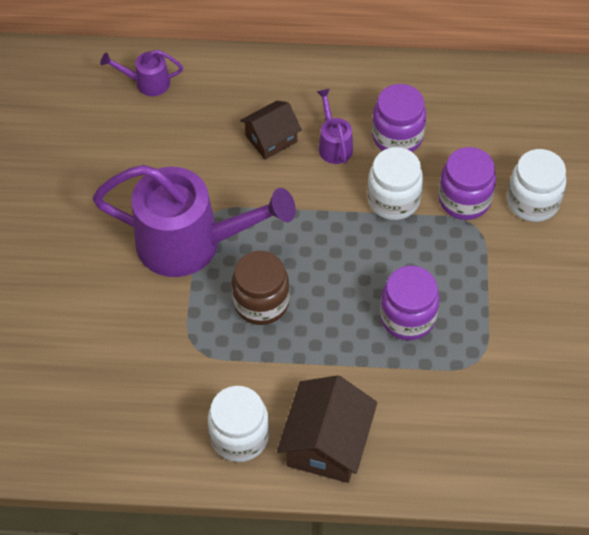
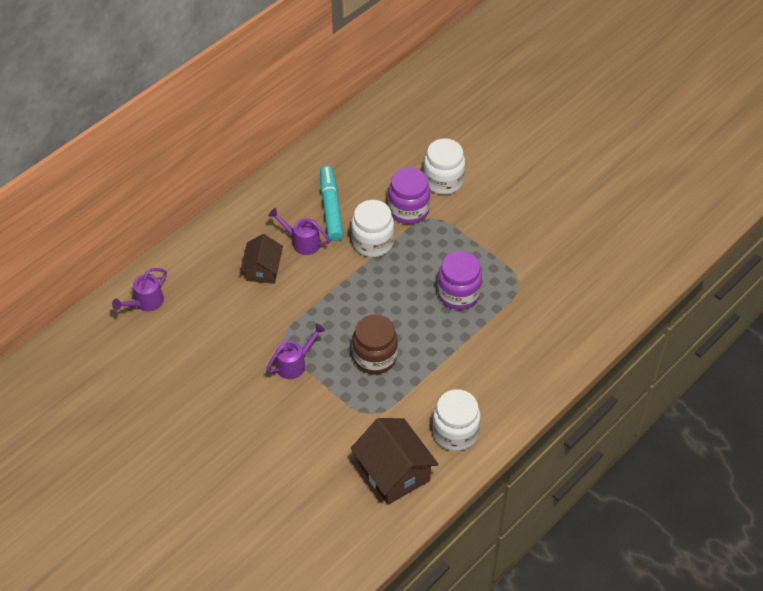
camera: 50 degrees left, 5 degrees down
purple watering can [92,165,296,277] -> purple watering can [266,323,326,379], size x0.43
brown house [277,375,377,483] -> brown house moved to [351,418,439,505]
purple jar [372,84,426,152] -> turquoise marker [320,166,343,241]

